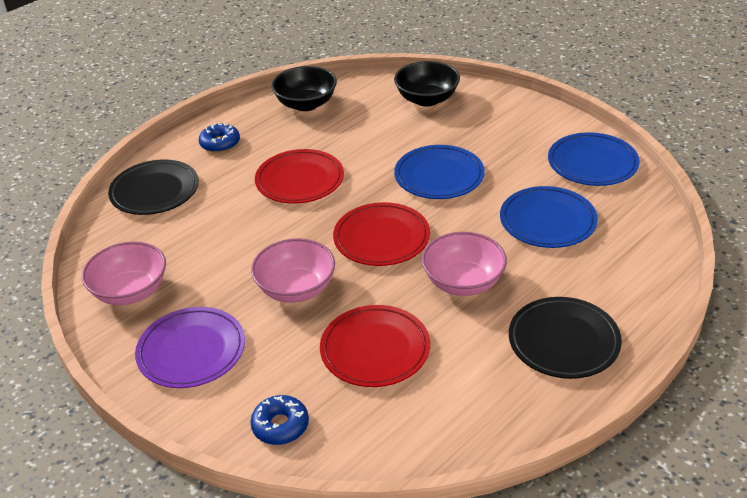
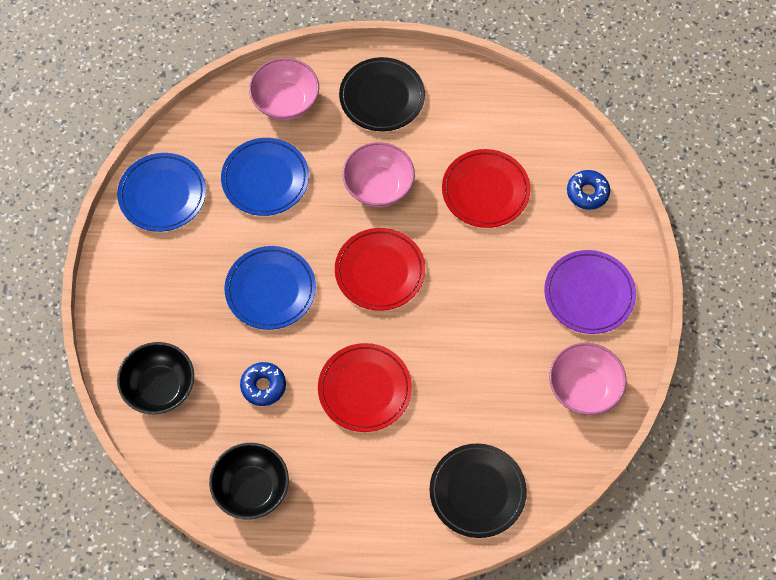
camera: 135 degrees left, 25 degrees up
blue donut [199,123,240,153] -> blue donut moved to [240,362,286,406]
pink bowl [251,238,335,303] -> pink bowl moved to [249,58,319,120]

